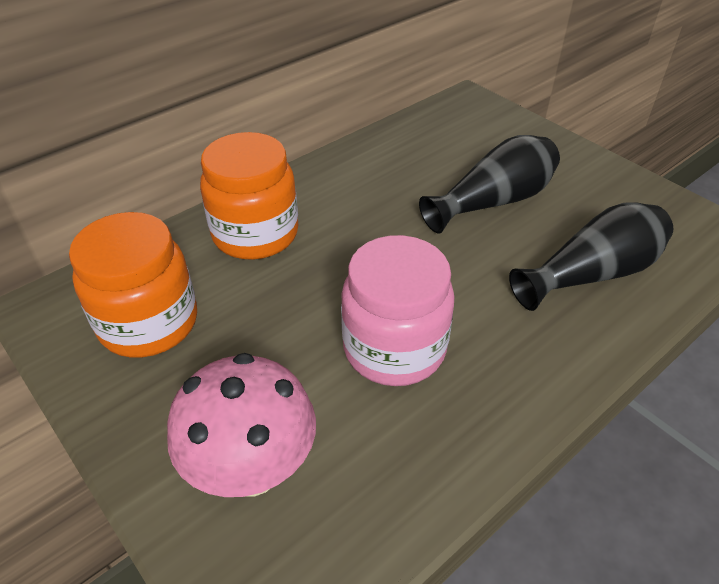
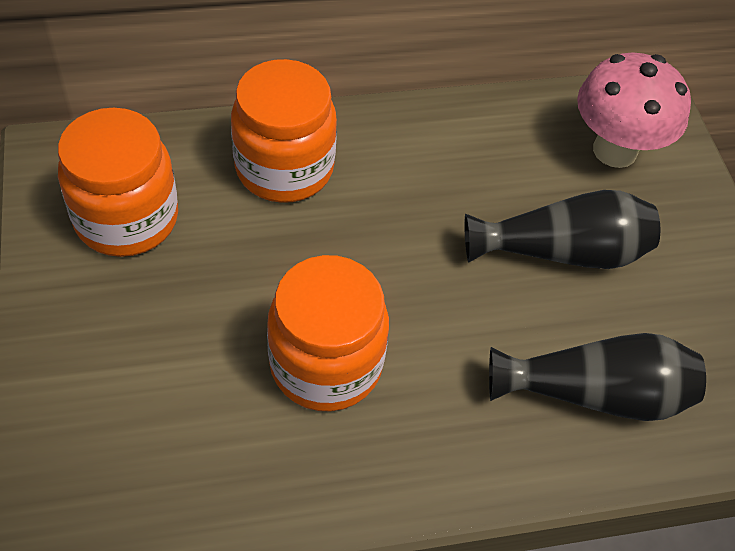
camera: 25 degrees right, 10 degrees up
pink mushroom [167,353,316,497] -> pink mushroom moved to [577,53,691,168]
pink jar [341,235,454,386] -> orange jar [267,255,389,411]

